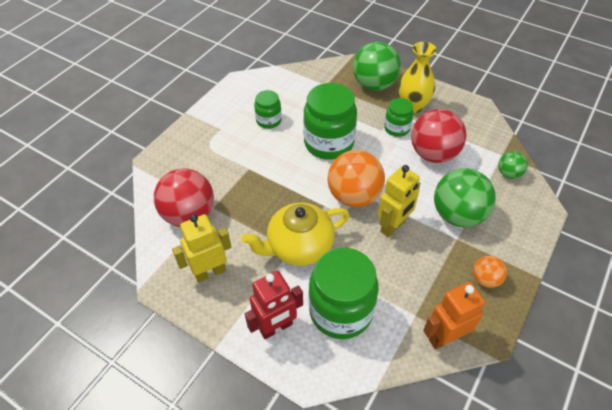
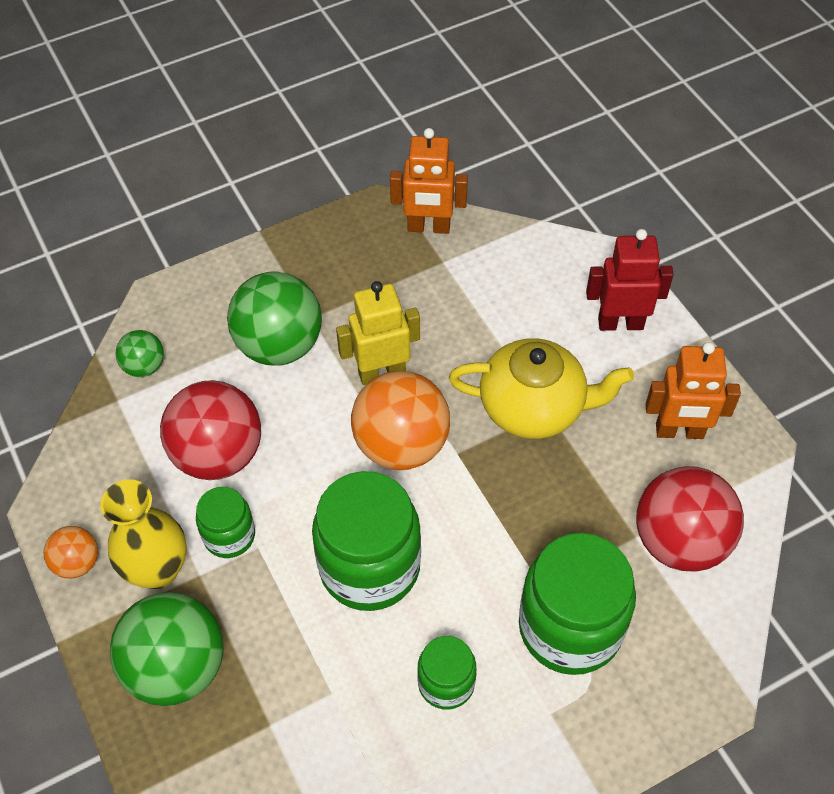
camera: 150 degrees left, 5 degrees up
yellow robot [172,214,231,283] -> orange robot [645,342,741,439]
green jar [309,248,379,339] -> green jar moved to [519,533,636,675]
orange ball [473,256,507,288] -> orange ball moved to [43,526,98,579]

